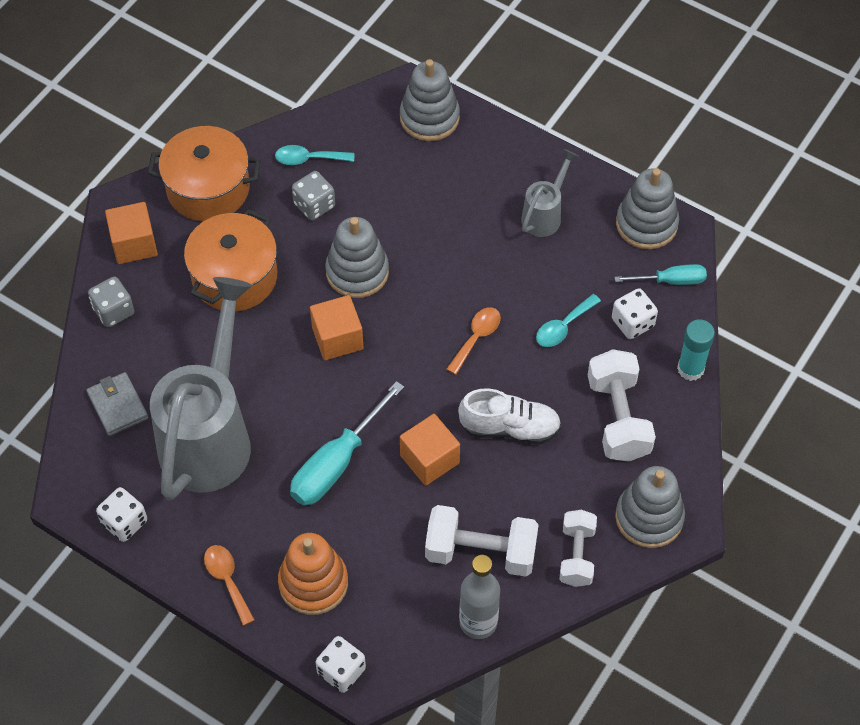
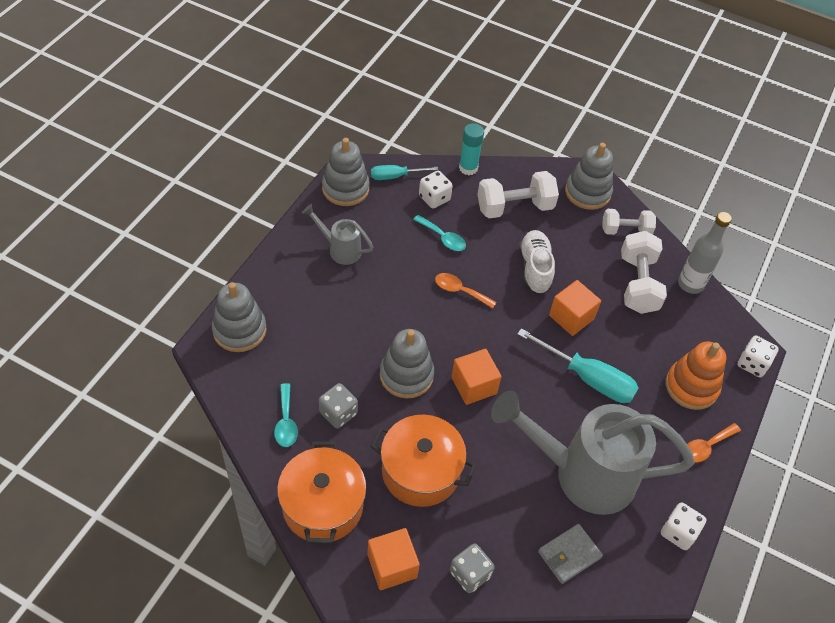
camera: 100 degrees left, 5 degrees down
turquoise screwdriver [615,264,707,285] -> turquoise screwdriver turned 90 degrees counterclockwise [371,165,438,180]

